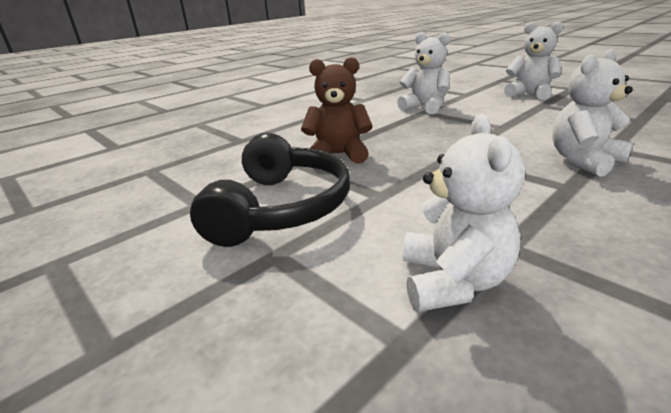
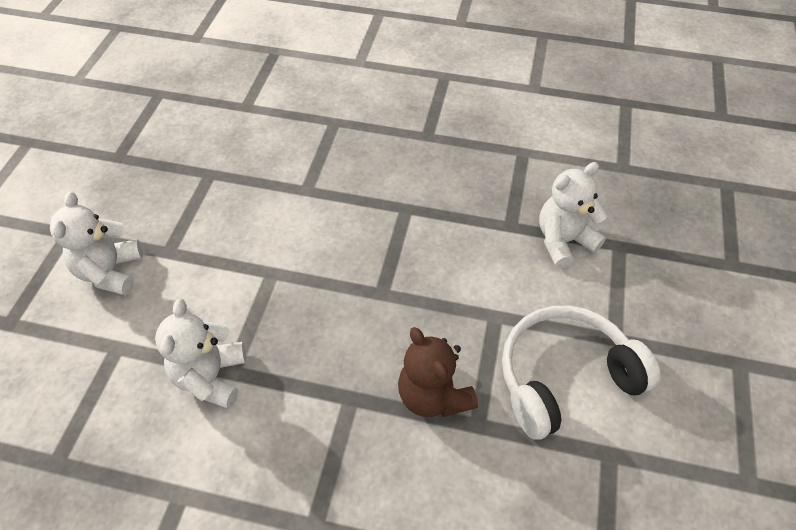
camera: 125 degrees left, 25 degrees up
black headphones [190,133,350,247] -> white headphones [502,306,660,440]
white teddy bear [552,49,633,177] -> none

